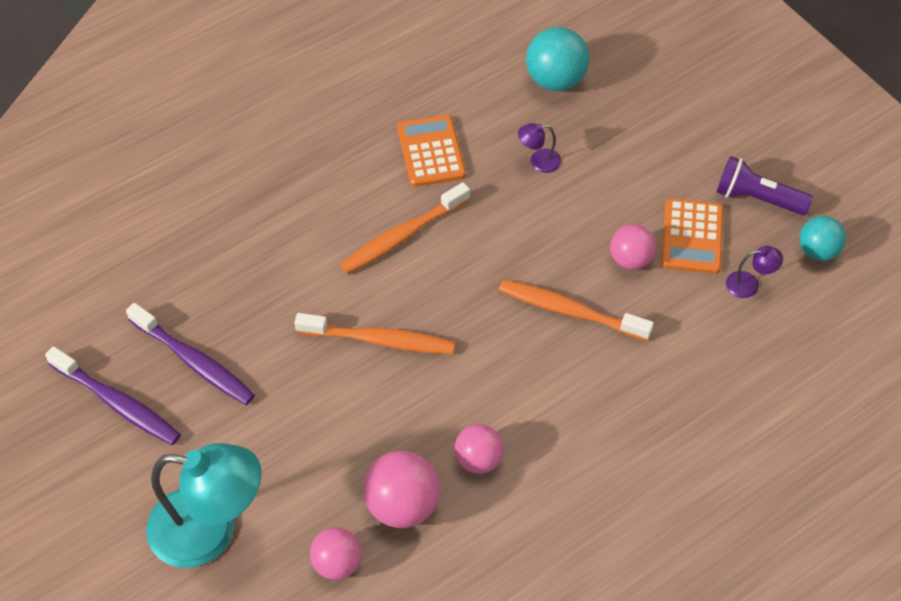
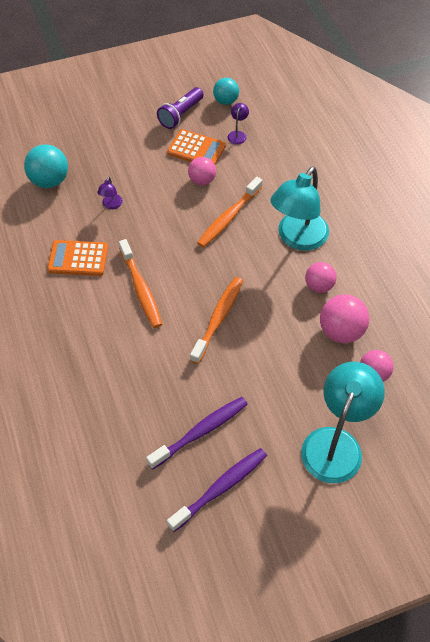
camera: 75 degrees left, 0 degrees up
none -> turquoise lamp [270,167,329,251]

